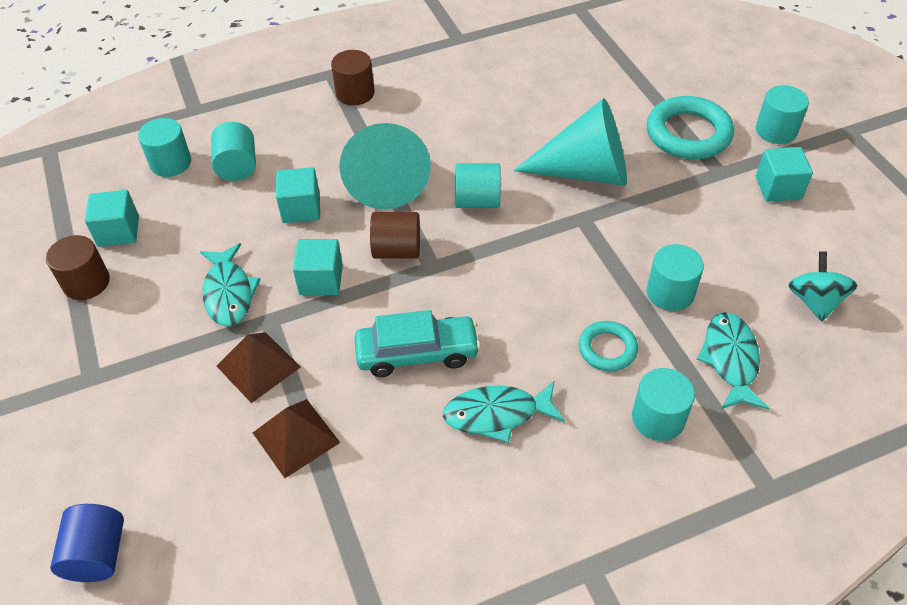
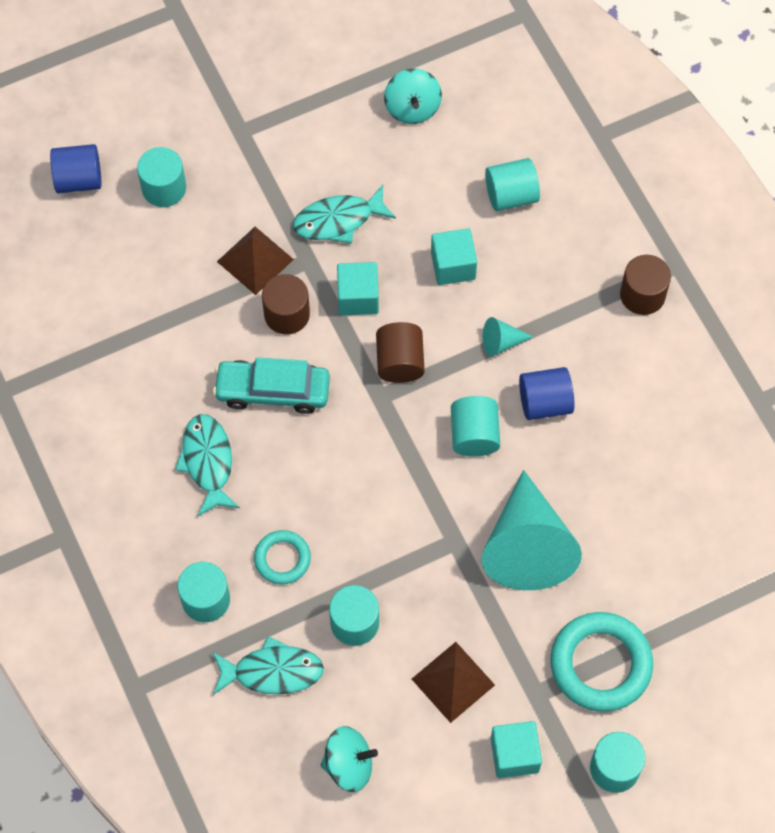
camera: 85 degrees right, 15 degrees up
brown cylinder [46,235,110,300] -> brown cylinder moved to [262,274,310,334]
turquoise cube [85,190,139,247] -> turquoise spinning top [384,68,442,124]
turquoise cylinder [138,118,191,177] -> turquoise cylinder moved to [137,147,186,207]
brown pyramid [253,399,340,478] -> brown pyramid moved to [412,642,495,723]
turquoise cone [339,123,431,209] -> turquoise cone [483,317,533,356], size x0.42
turquoise car [354,310,481,377] -> turquoise car turned 105 degrees clockwise [213,357,330,414]
none -> blue cylinder [519,367,574,420]

